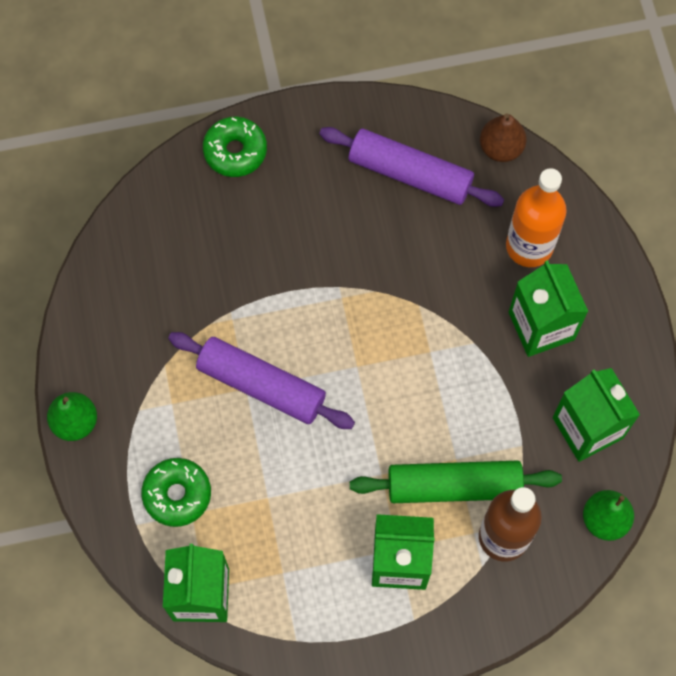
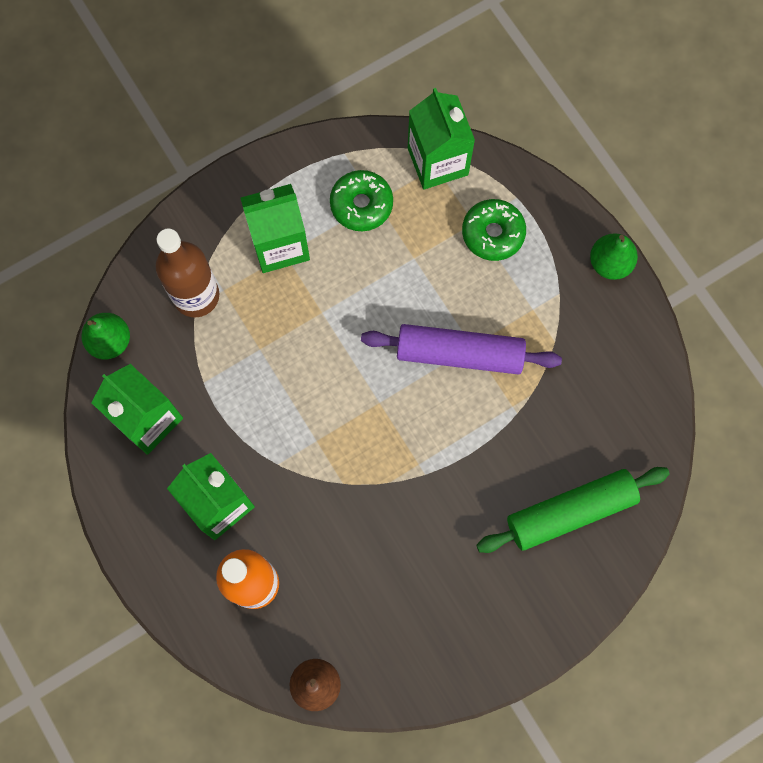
camera: 160 degrees right, 5 degrees up
green donut [203,117,267,177] -> green donut moved to [330,170,393,231]
purple rolling pin [319,127,504,207] -> none
green rolling pin [350,460,562,503] -> green rolling pin moved to [476,467,670,553]

